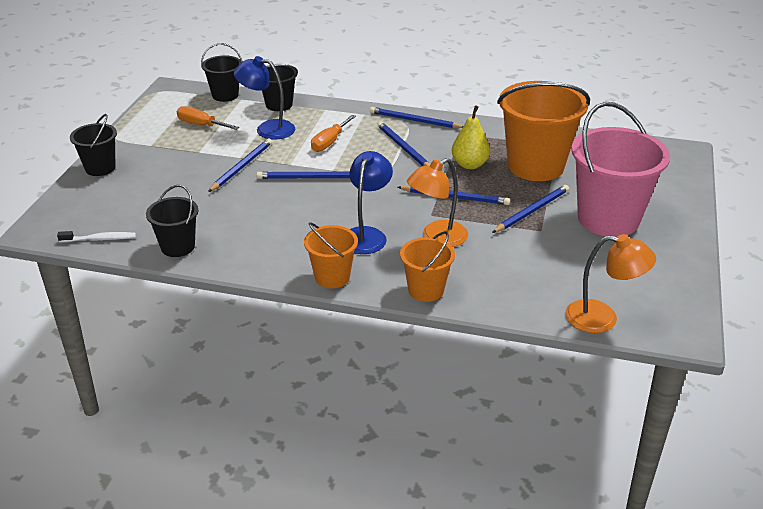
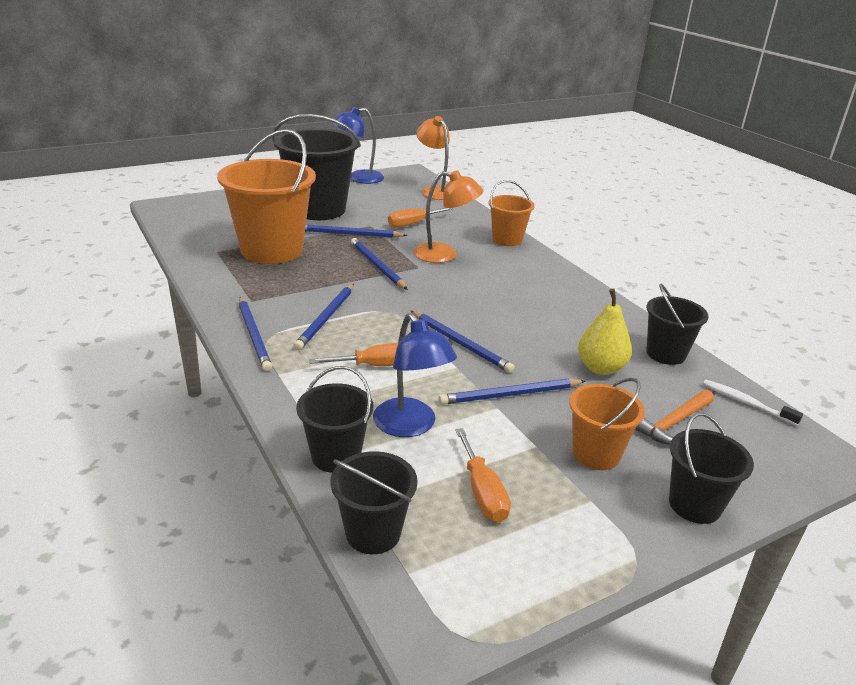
camera: 135 degrees left, 5 degrees down
orange bucket [304,222,358,288] -> orange bucket moved to [569,378,645,470]
blue lamp [349,151,393,254] -> blue lamp moved to [332,107,384,184]
yellow pear [452,105,490,169] -> yellow pear moved to [578,289,632,375]
pink bucket [571,102,670,237] -> black bucket [272,114,361,220]
none -> orange screwdriver [388,208,454,228]
none -> orange hammer [635,390,714,445]

